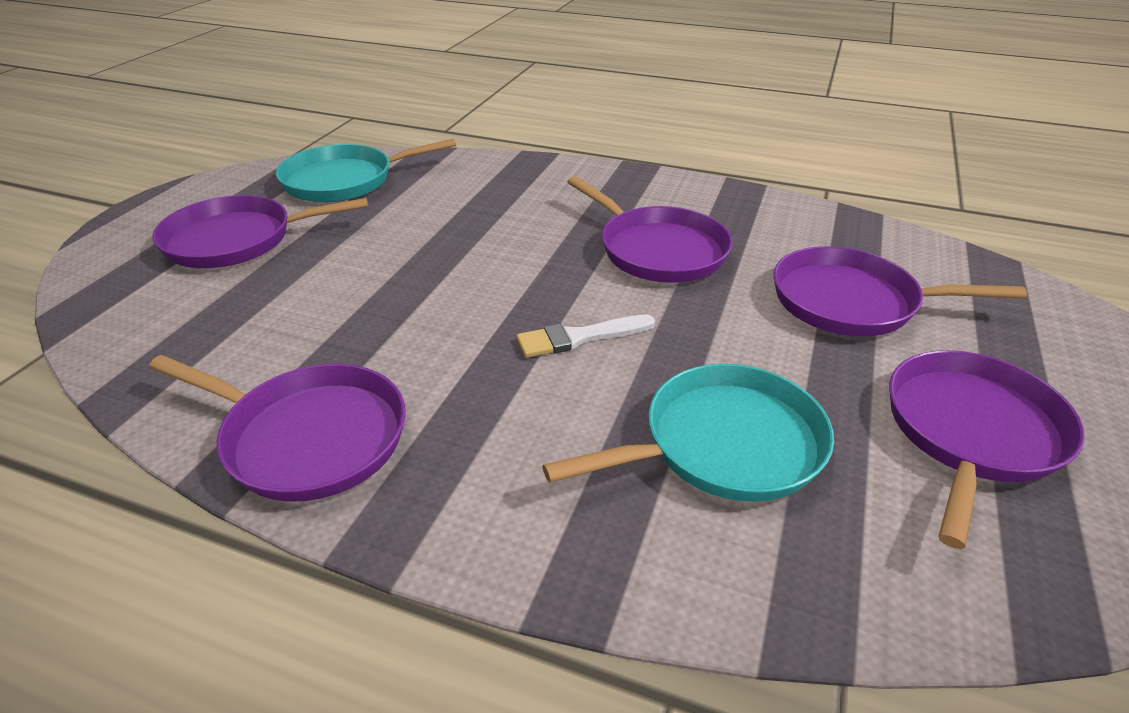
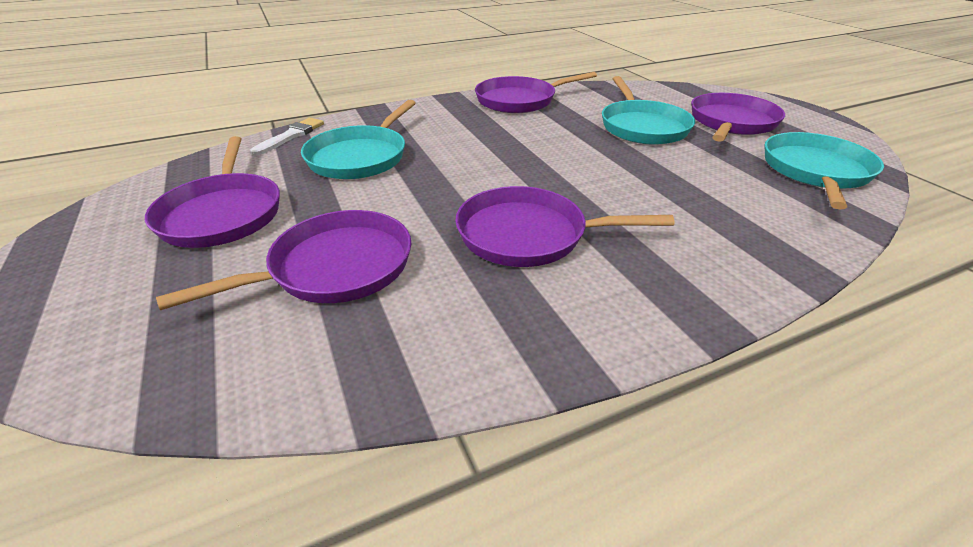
camera: 135 degrees right, 0 degrees up
white brush [516,314,655,358] -> white brush moved to [251,118,324,156]
none -> turquoise pan [602,76,695,145]

